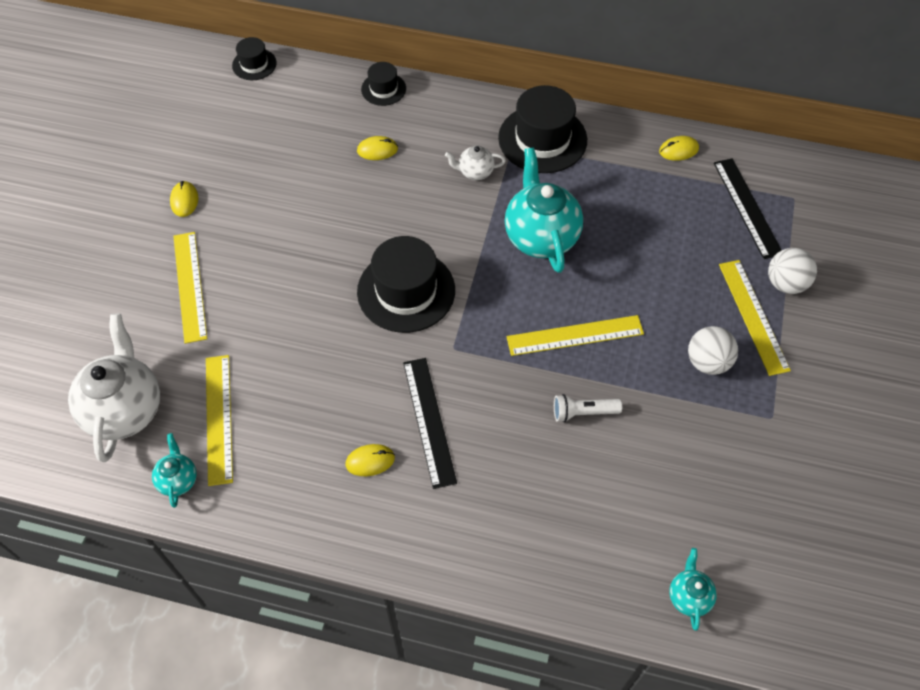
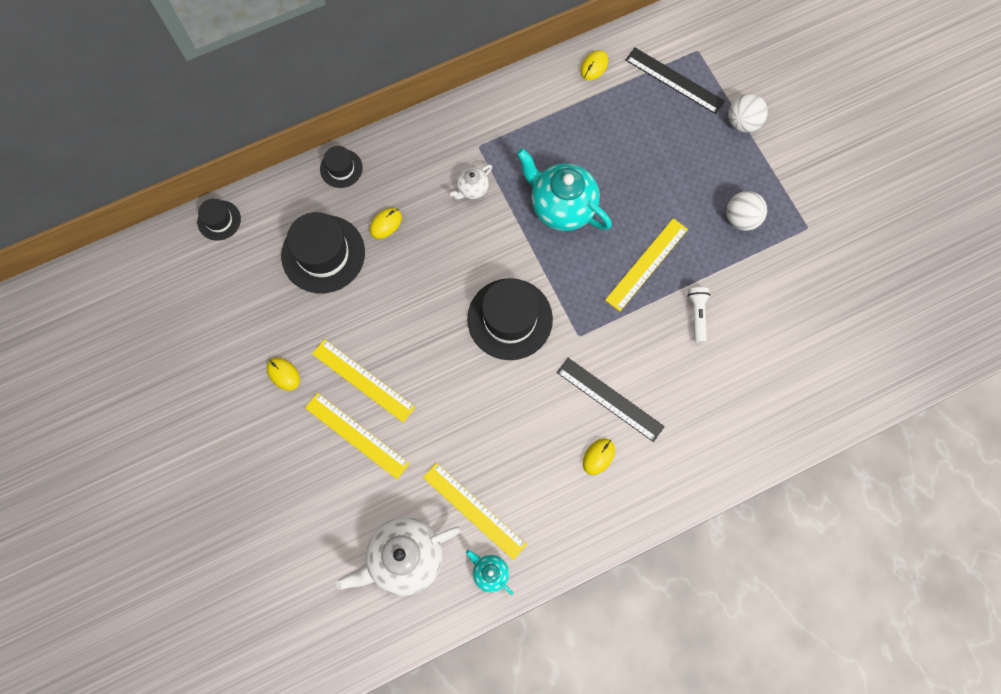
camera: 40 degrees left, 15 degrees up
white teapot [68,314,160,462] -> white teapot turned 75 degrees counterclockwise [336,517,461,596]
black hat [498,85,587,173] -> black hat moved to [281,212,365,293]
white flashlight [554,394,622,422] -> white flashlight turned 135 degrees clockwise [687,287,710,343]
turquoise teapot [669,548,717,630] -> none
yellow ruler [719,260,791,376] -> yellow ruler moved to [312,339,415,423]

